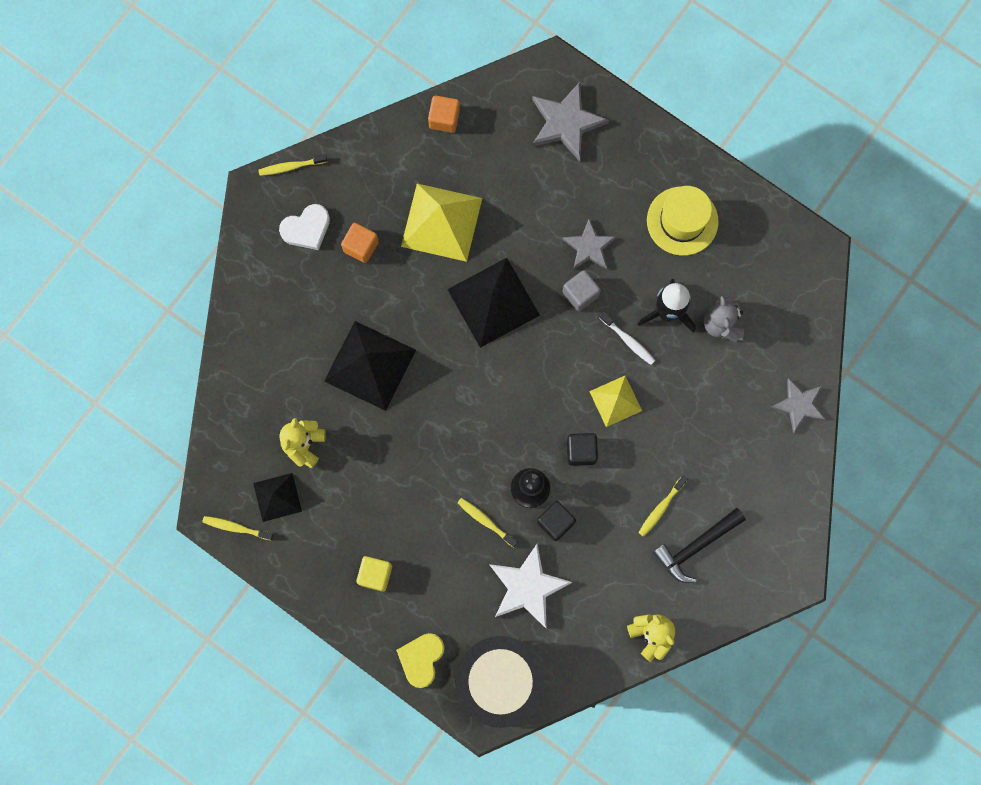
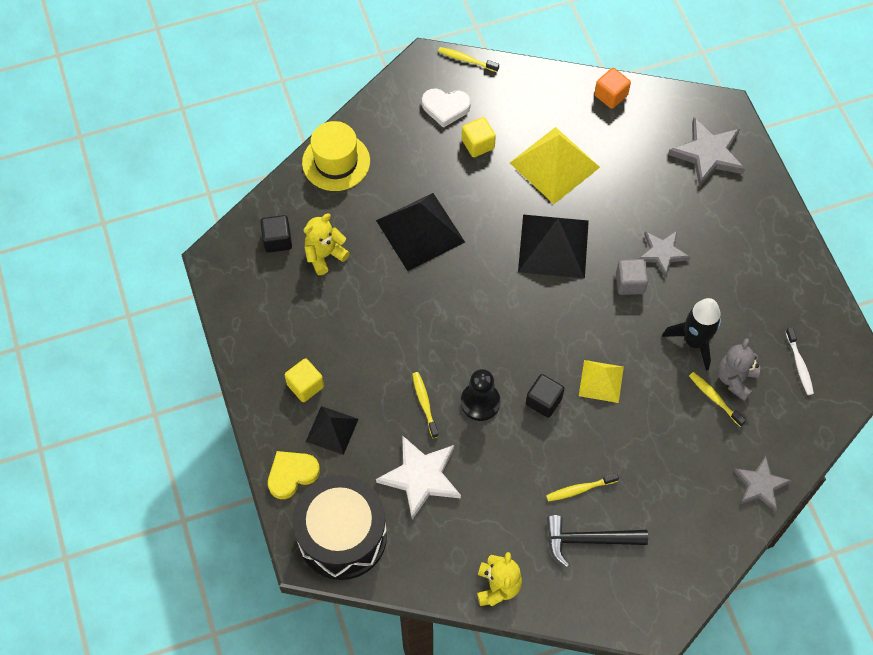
camera: 35 degrees right, 15 degrees down
yellow toothbrush [202,516,274,541] -> yellow toothbrush moved to [689,372,746,427]
black pyramid [253,473,302,522] -> black pyramid moved to [306,406,358,455]
orange cube [341,223,379,263] -> yellow cube [462,117,496,157]
black cube [537,501,576,541] -> black cube moved to [260,215,292,253]
white toothbrush [599,312,655,365] -> white toothbrush moved to [786,327,814,395]
yellow hat [647,186,719,256] -> yellow hat moved to [302,121,370,191]

